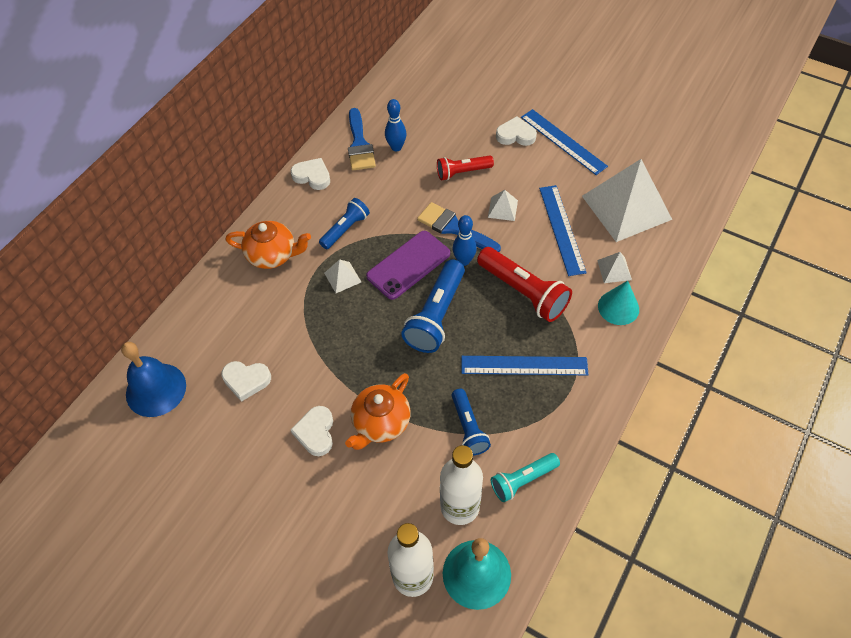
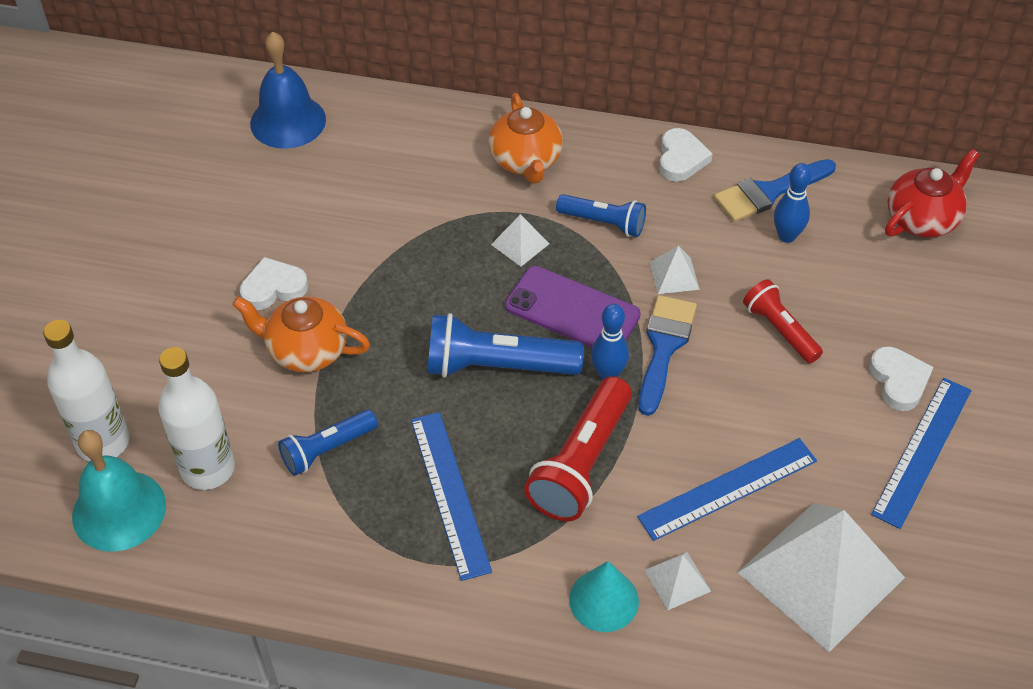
camera: 70 degrees right, 5 degrees down
white heart [221,361,271,402] -> none
white pyramid [488,190,518,221] -> white pyramid moved to [650,246,700,294]
turquoise flashlight [491,453,560,502] -> none
none -> red teapot [885,149,980,237]

